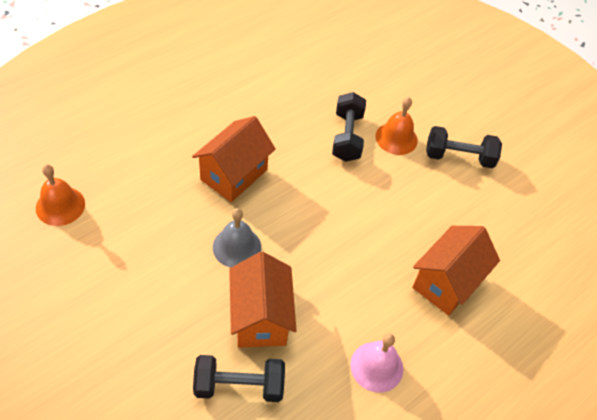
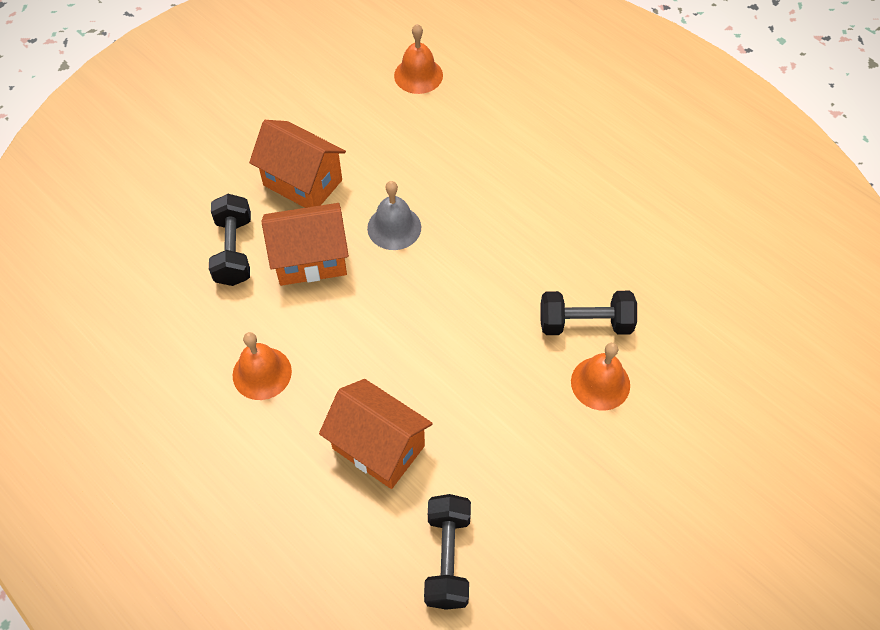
camera: 90 degrees right, 5 degrees up
orange house [192,116,276,202] -> orange house moved to [249,120,346,208]
pink bell [350,333,403,393] -> orange bell [233,332,292,400]
black dumbbell [426,126,502,168] -> black dumbbell moved to [424,494,471,610]

